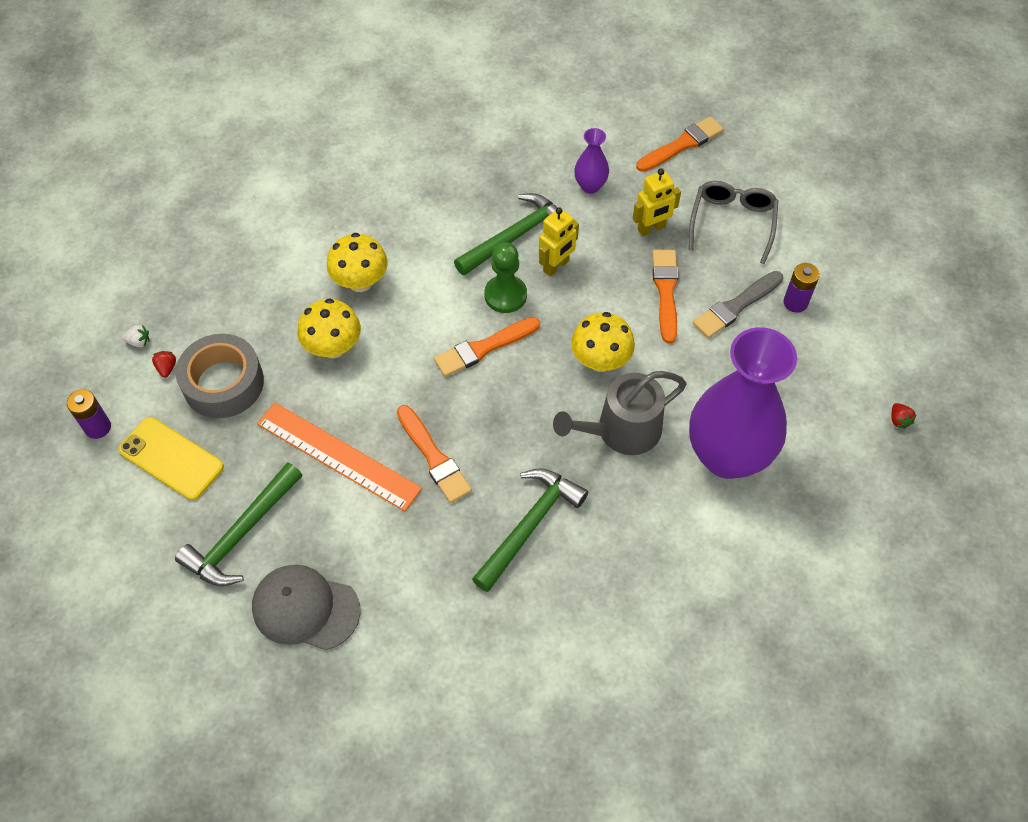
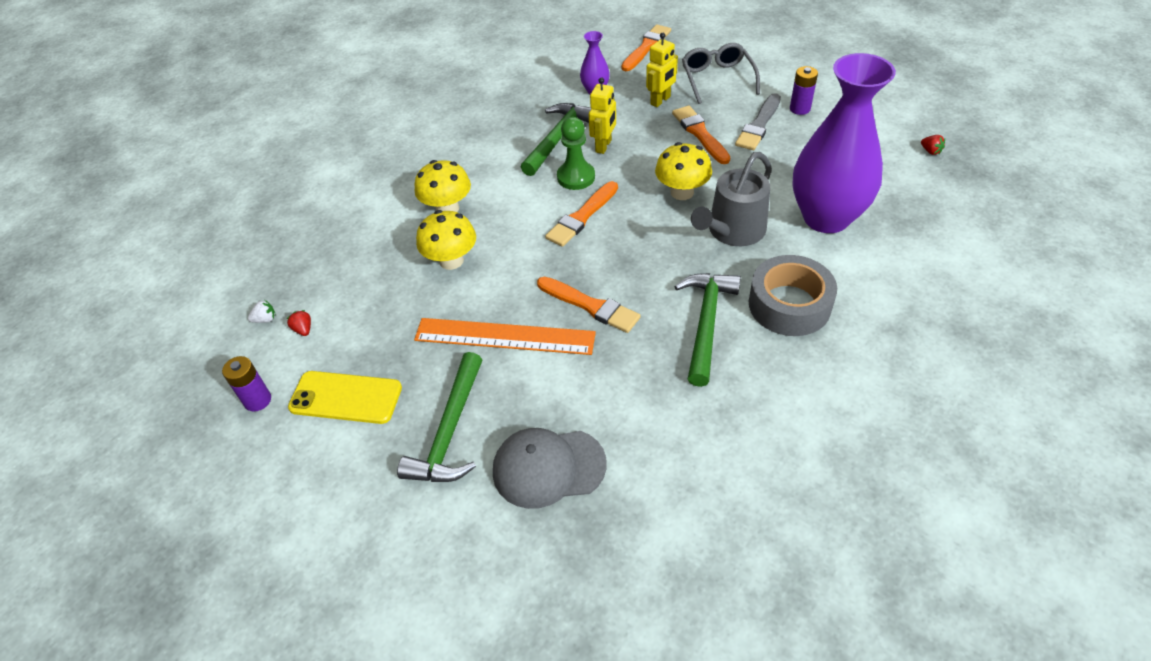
camera: 20 degrees left, 10 degrees down
grey tape [176,334,264,418] -> grey tape moved to [749,255,837,336]

